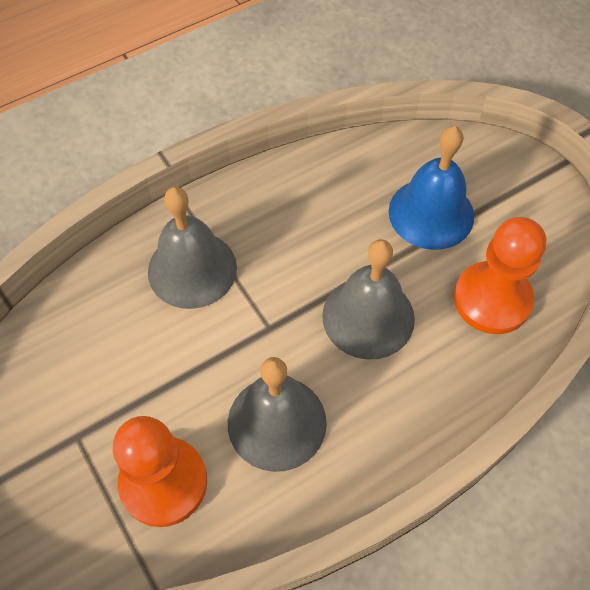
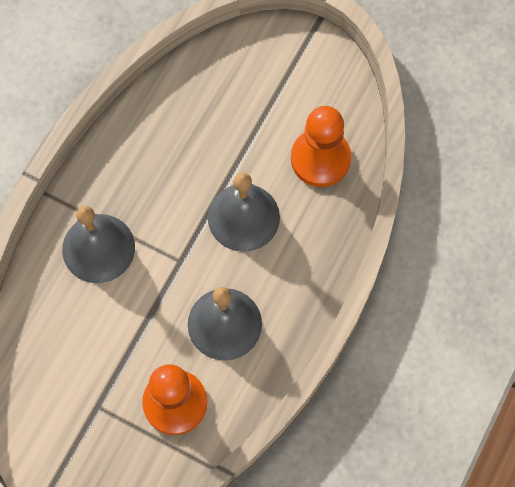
camera: 30 degrees left, 10 degrees up
blue bell [388,126,474,250] -> none

